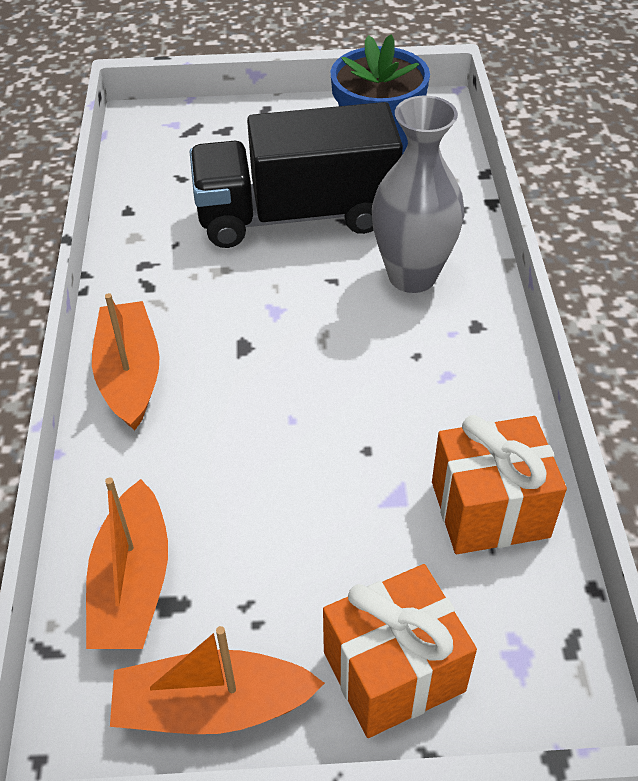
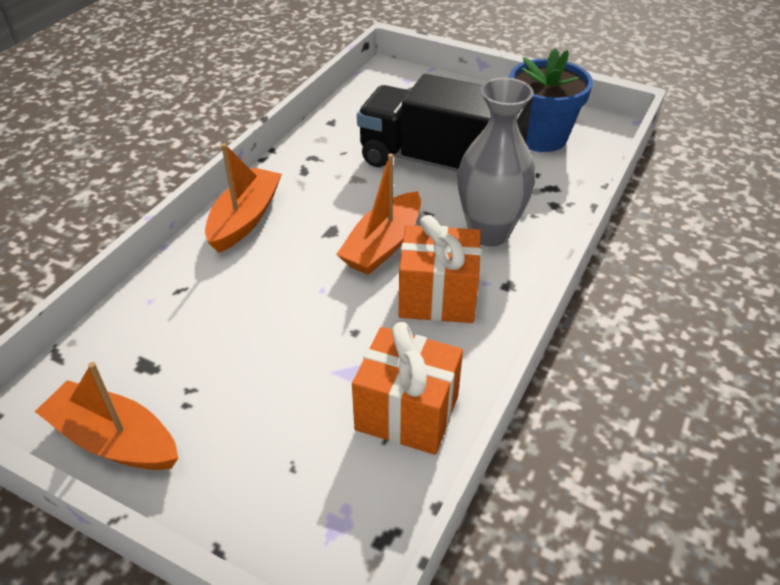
camera: 30 degrees right, 5 degrees down
orange boat [86,477,168,649] -> orange boat moved to [336,154,421,275]
orange gift [323,564,477,738] -> orange gift moved to [399,215,481,323]

